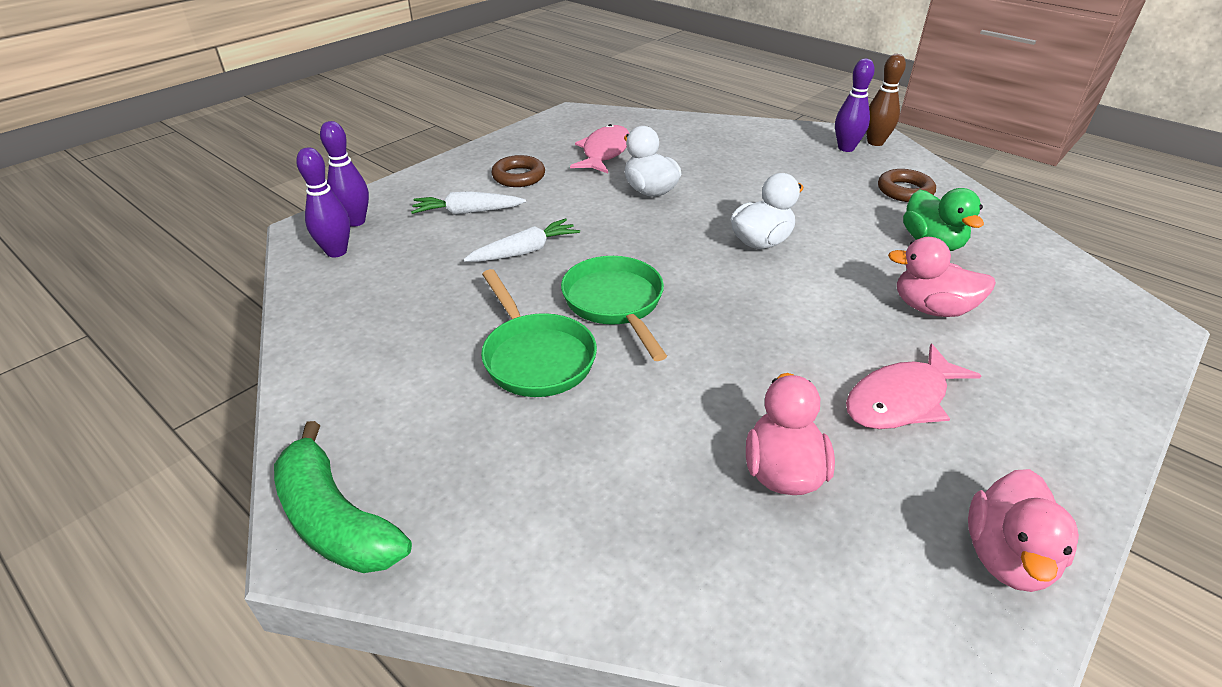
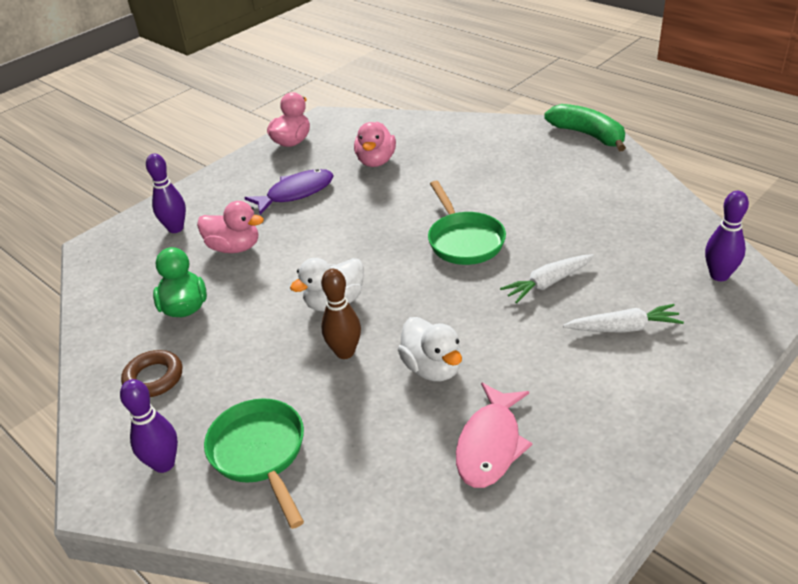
camera: 175 degrees left, 0 degrees up
purple bowling pin [320,121,369,227] -> purple bowling pin moved to [146,154,186,233]
green pan [481,269,597,397] -> green pan moved to [204,398,304,529]
brown ring [491,155,545,187] -> none
pink fish [846,344,982,429] -> purple fish [244,169,333,215]
brown bowling pin [866,54,906,146] -> brown bowling pin moved to [321,269,361,359]

